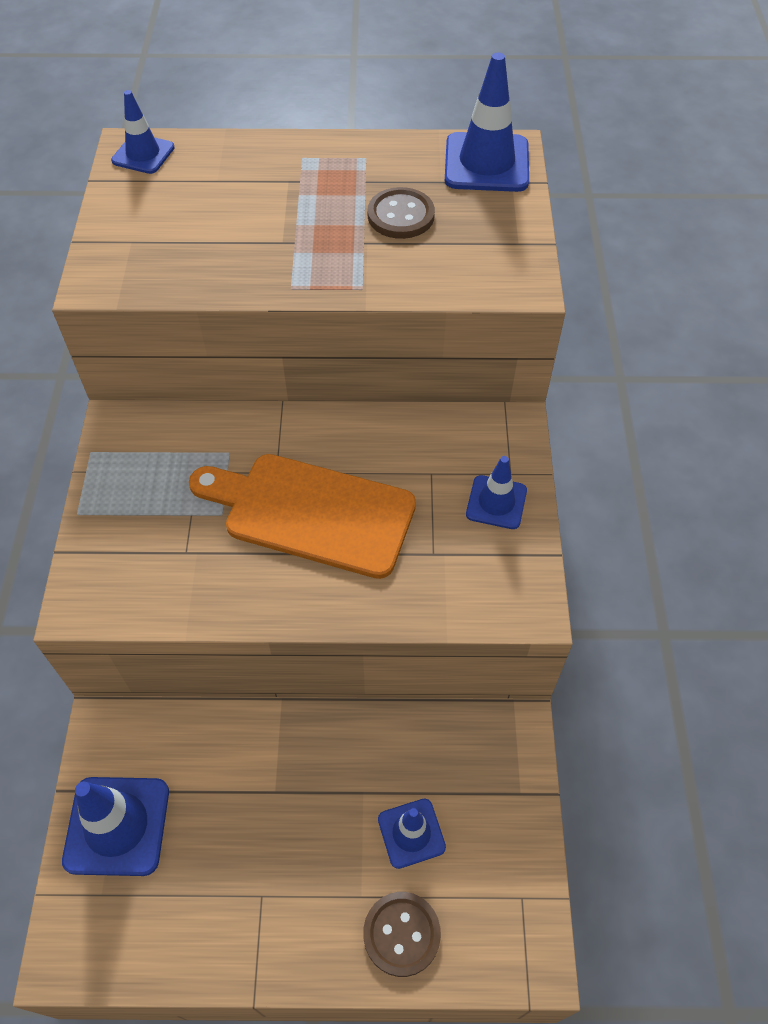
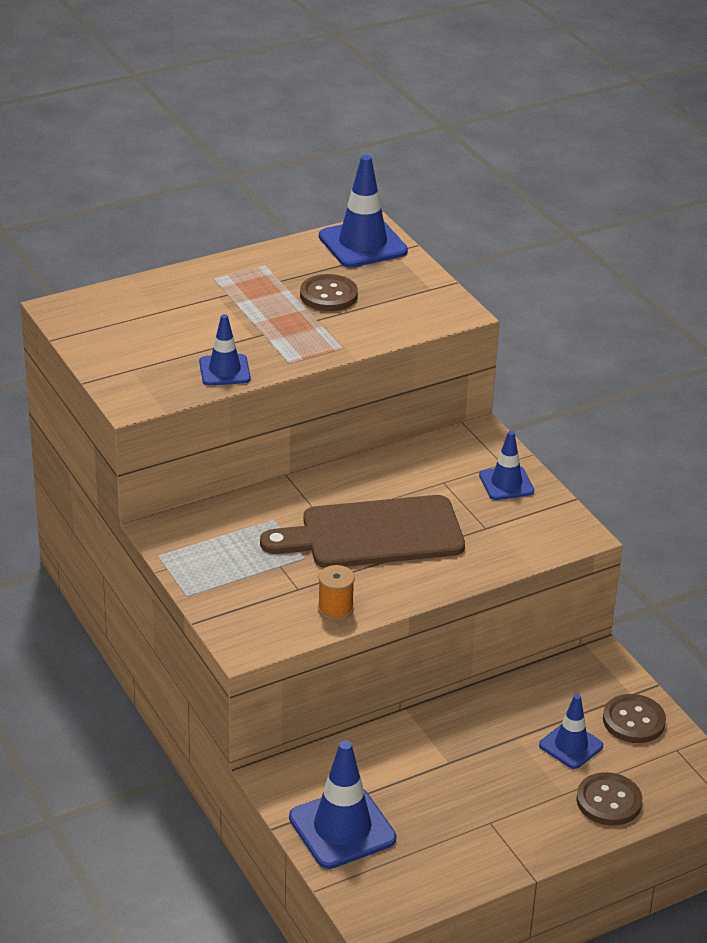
camera: 30 degrees left, 20 degrees down
blue traffic cone [111,90,175,174] -> blue traffic cone moved to [199,314,251,386]
orange cutting board [189,454,416,579] -> brown cutting board [260,495,465,568]
none -> orange spool [318,565,355,620]
none -> brown button [603,694,666,743]

